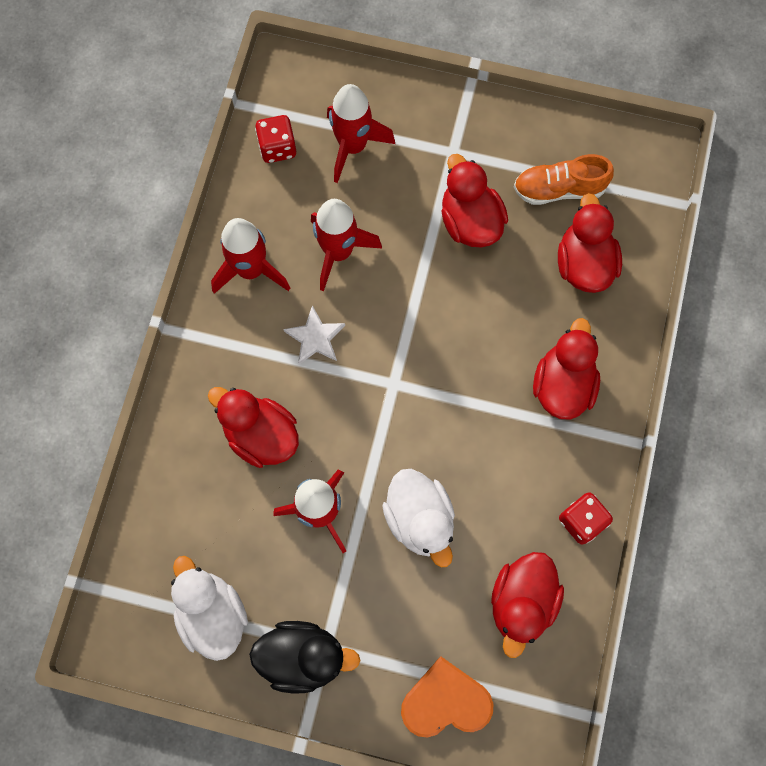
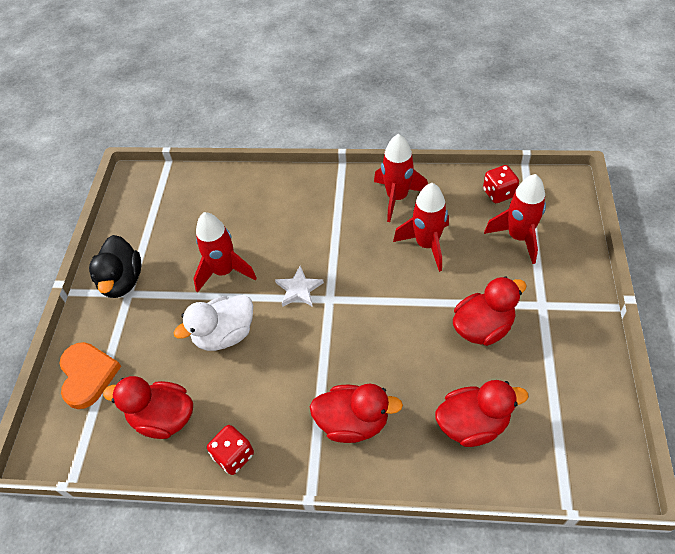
camera: 85 degrees right, 20 degrees down
white duck [171,556,248,661] -> none
red duck [208,387,299,468] -> none
white star [283,305,345,364] -> white star moved to [275,266,324,307]
orange shoe [514,154,614,205] -> none

